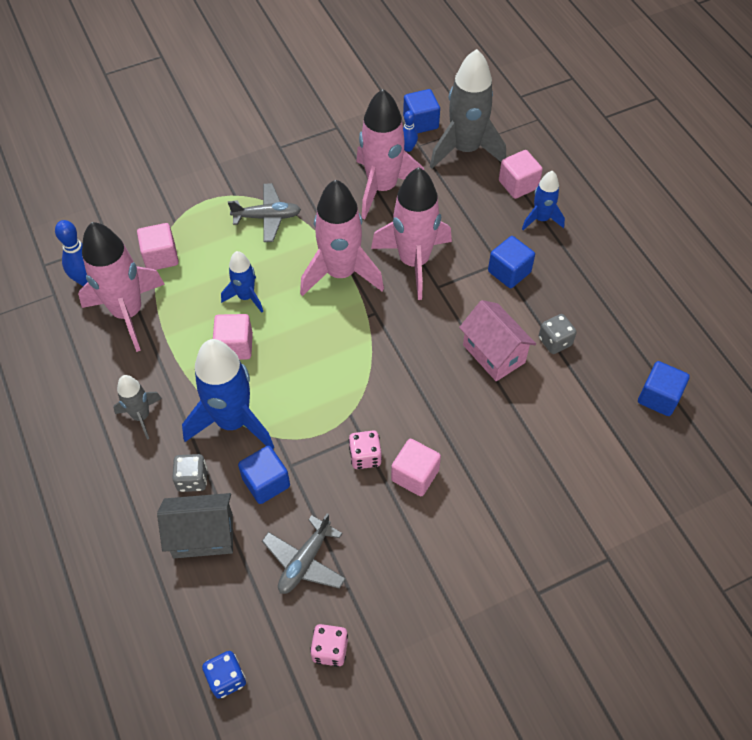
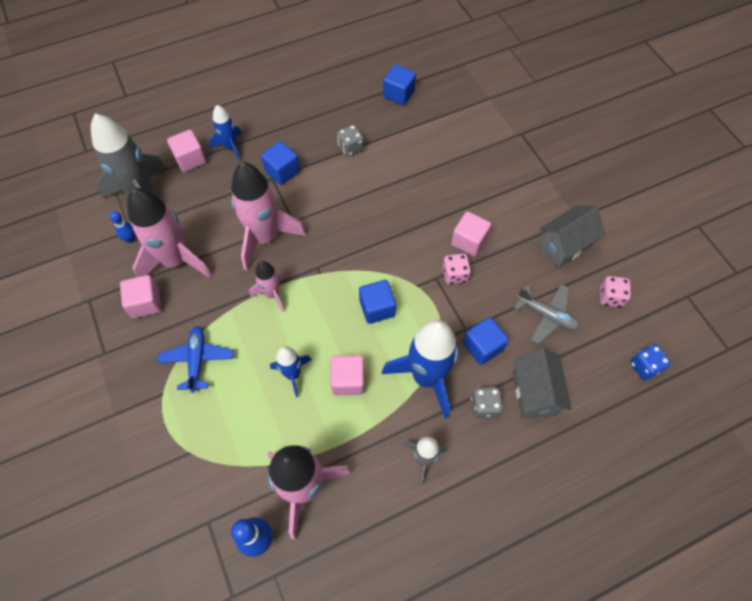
camera: 90 degrees left, 5 degrees up
pink cube [137,223,179,270] -> pink cube moved to [120,275,162,318]
grey plane [228,183,301,242] -> blue plane [157,326,233,393]
pink rocket [300,179,384,296] -> pink rocket [249,261,285,312], size x0.53
blue cube [403,89,440,134] -> blue cube moved to [359,280,396,324]
pink house [459,300,536,381] -> none
none -> grey house [538,205,605,268]

